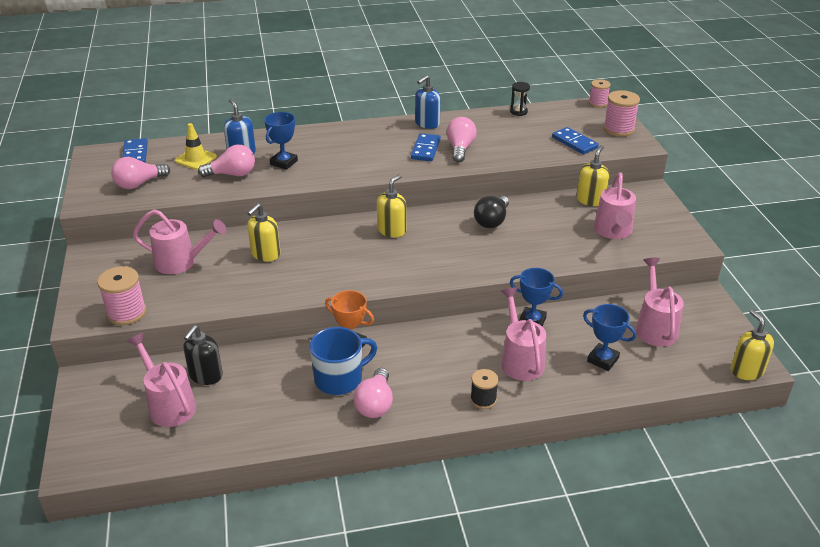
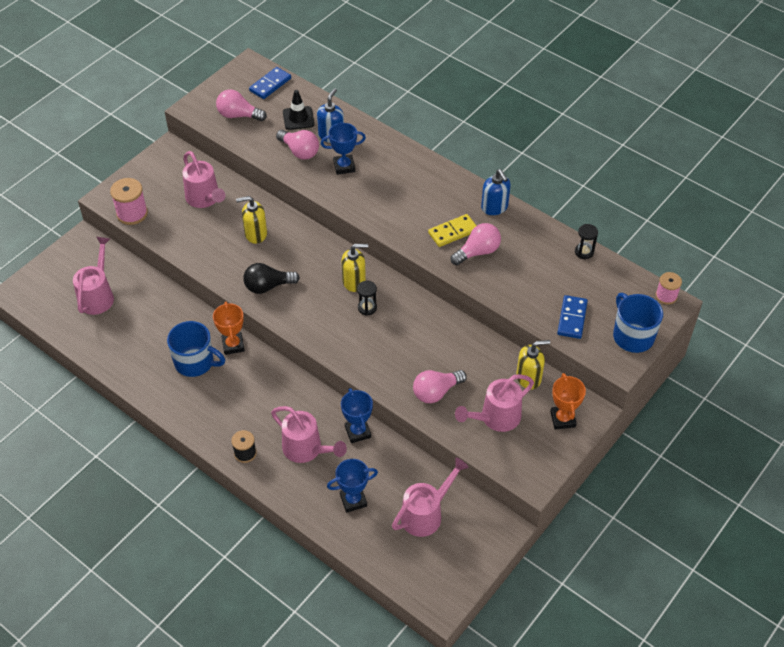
camera: 50 degrees right, 15 degrees up
yellow traffic cone [175,123,217,170] -> black traffic cone [283,90,314,130]
black soap dispenser [183,325,223,385] -> none
pink light bulb [353,368,393,418] -> pink light bulb moved to [413,370,467,403]
blue domino [411,133,441,161] -> yellow domino [428,214,476,247]
blue soap dispenser [415,75,441,129] -> blue soap dispenser turned 120 degrees counterclockwise [481,169,511,215]
black light bulb [474,196,509,228] -> black light bulb moved to [243,263,300,294]
pink watering can [501,287,546,381] -> pink watering can turned 90 degrees clockwise [271,406,347,463]
blue trophy [583,304,636,371] -> blue trophy turned 75 degrees clockwise [327,459,378,513]
pink spool [603,90,640,137] -> blue mug [613,293,663,353]
yellow soap dispenser [731,309,774,380] -> none
none -> black hourglass [357,281,377,316]
none -> orange trophy [550,373,586,429]

